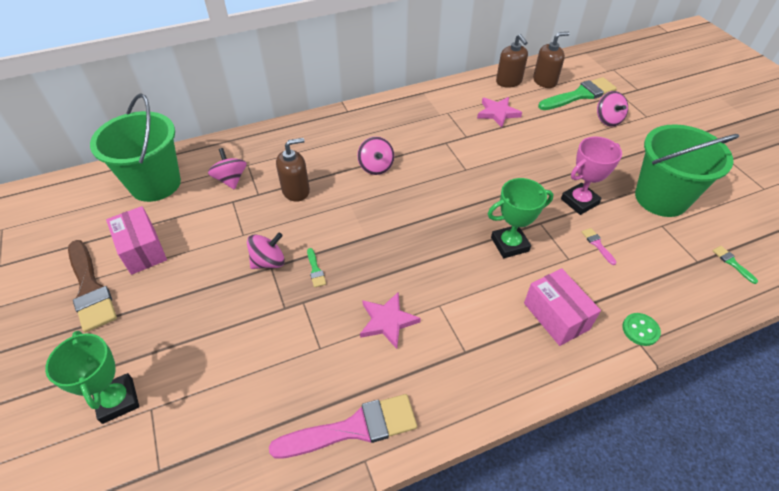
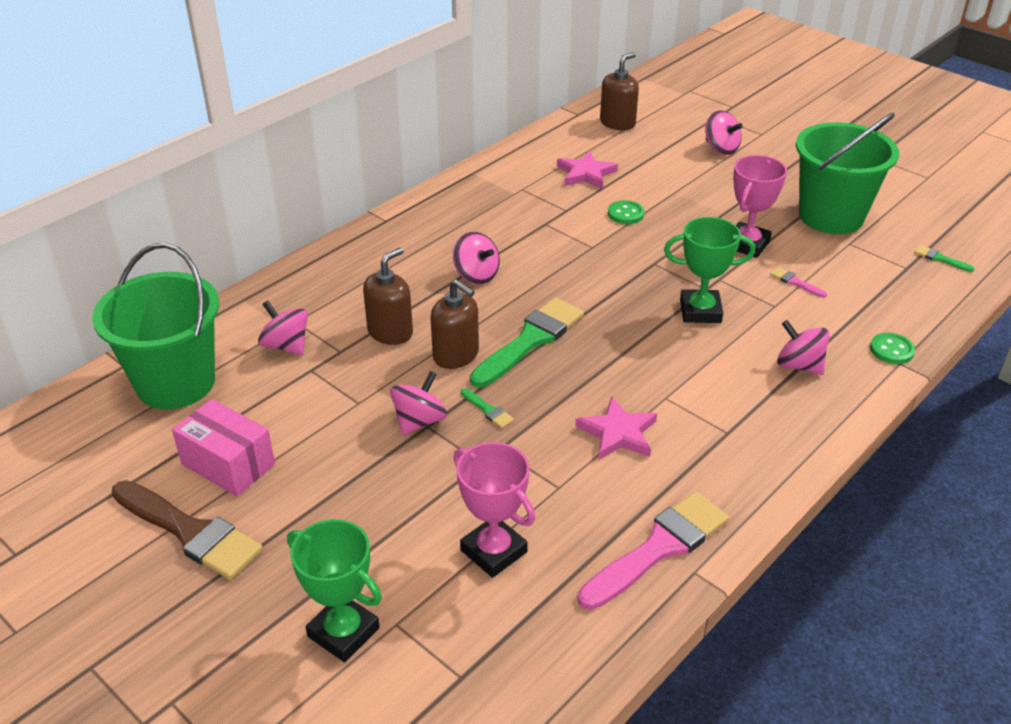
camera: 25 degrees left, 10 degrees down
green trophy [488,178,554,258] -> green trophy turned 45 degrees clockwise [664,217,755,323]
brown soap dispenser [496,34,528,88] -> brown soap dispenser moved to [431,279,479,369]
pink box [524,268,601,346] -> pink spinning top [777,320,830,375]
green brush [538,77,617,110] -> green brush moved to [470,297,584,388]
none -> pink trophy [454,442,535,578]
none -> green button [608,200,644,224]

